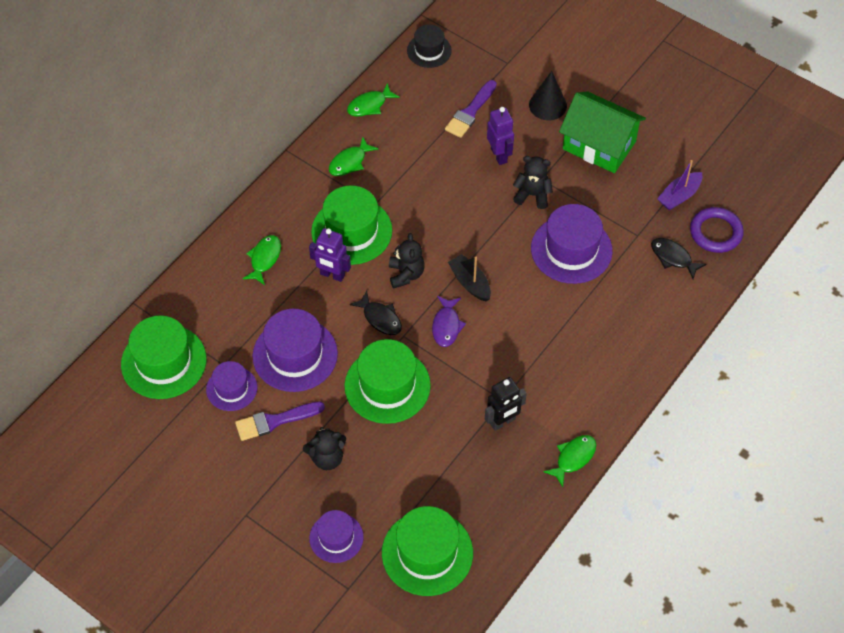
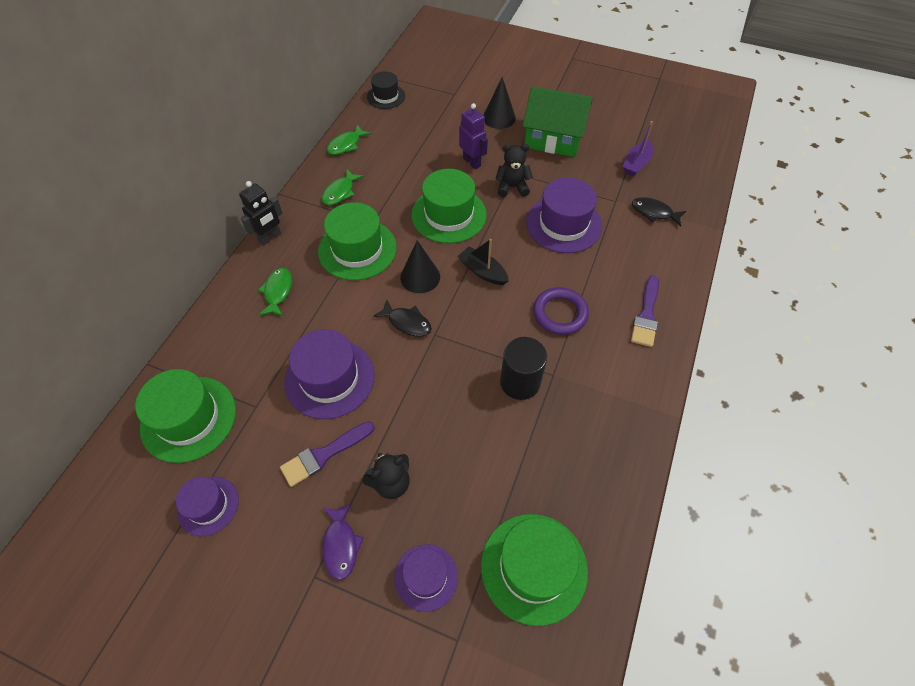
camera: 15 degrees left, 0 degrees up
purple hat [206,361,257,411] -> purple hat moved to [176,477,239,536]
purple robot [309,228,351,282] -> none
green hat [344,339,431,424] -> green hat moved to [411,169,487,243]
black teddy bear [389,233,425,289] -> black cone [400,240,440,293]
purple fish [432,296,466,347] -> purple fish moved to [322,503,364,580]
purple brush [445,80,497,138] -> purple brush moved to [631,275,659,347]
black robot [485,377,527,431] -> black robot moved to [239,181,283,245]
green fish [543,435,596,487] -> none
purple ring [690,207,744,253] -> purple ring moved to [533,287,589,335]
none -> black cylinder [500,337,547,400]

